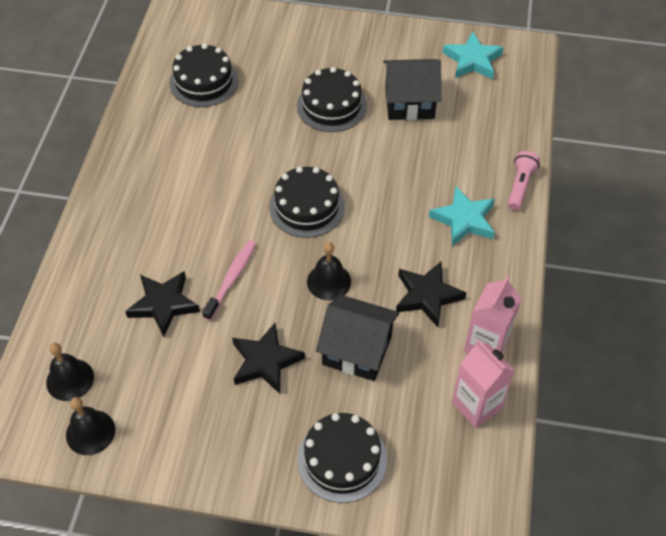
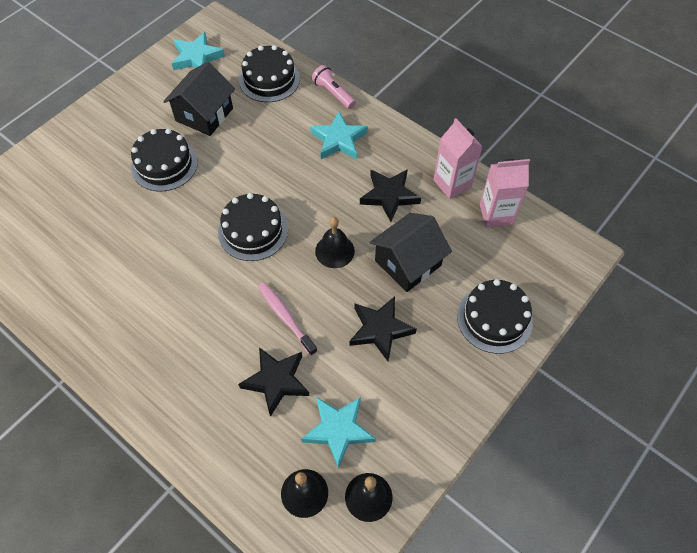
camera: 60 degrees left, 5 degrees up
black cake [170,44,238,107] -> black cake moved to [239,45,300,102]
none -> turquoise star [301,397,376,469]

